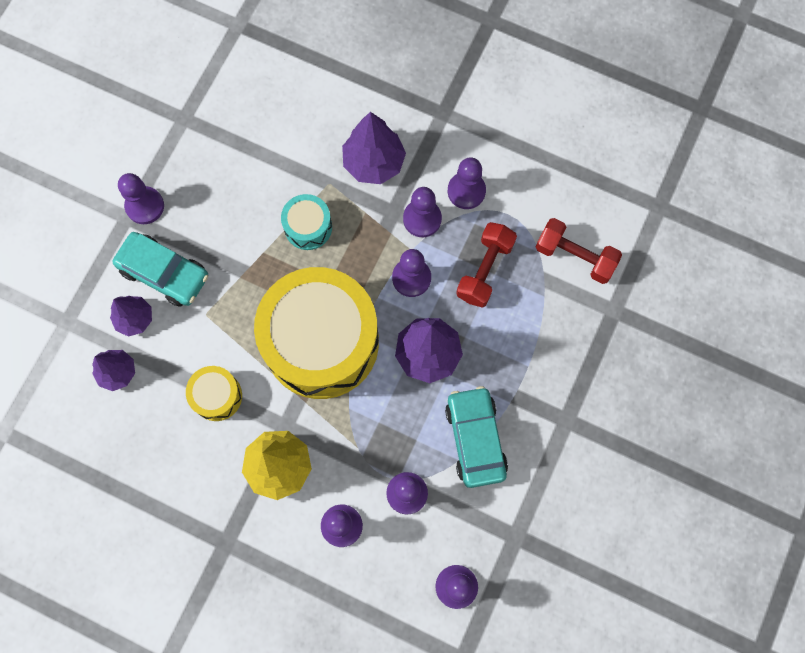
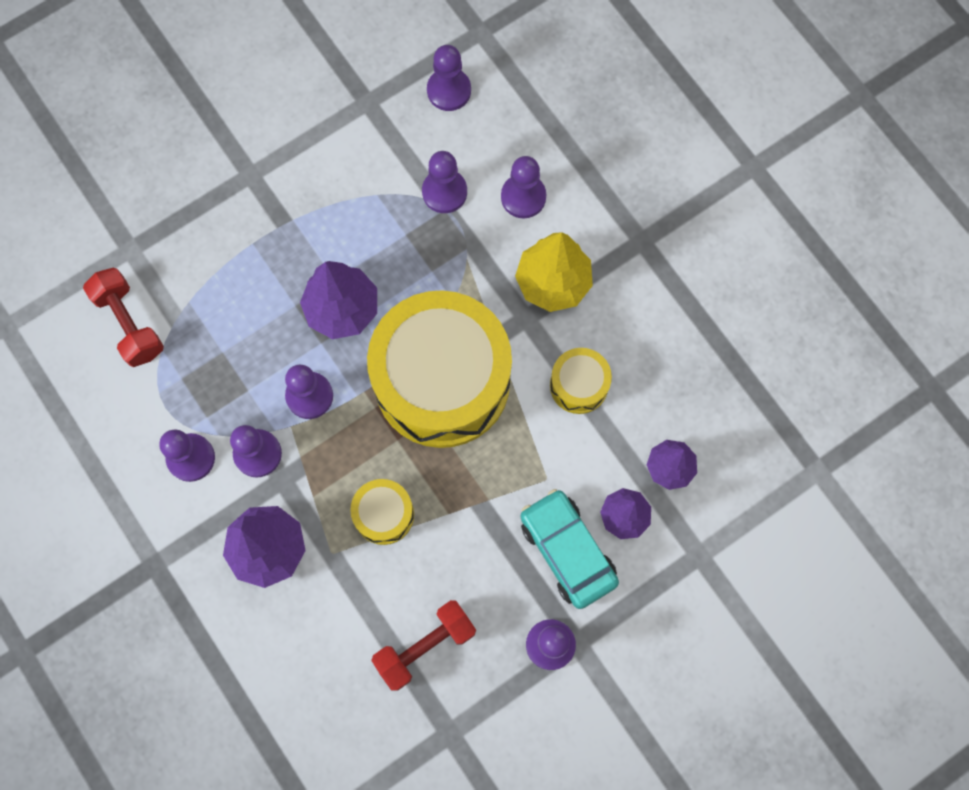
camera: 150 degrees left, 0 degrees up
turquoise drum [281,194,332,250] -> yellow drum [350,479,414,545]
turquoise car [445,386,508,488] -> none
red dumbbell [456,222,517,308] -> red dumbbell moved to [371,600,476,690]

